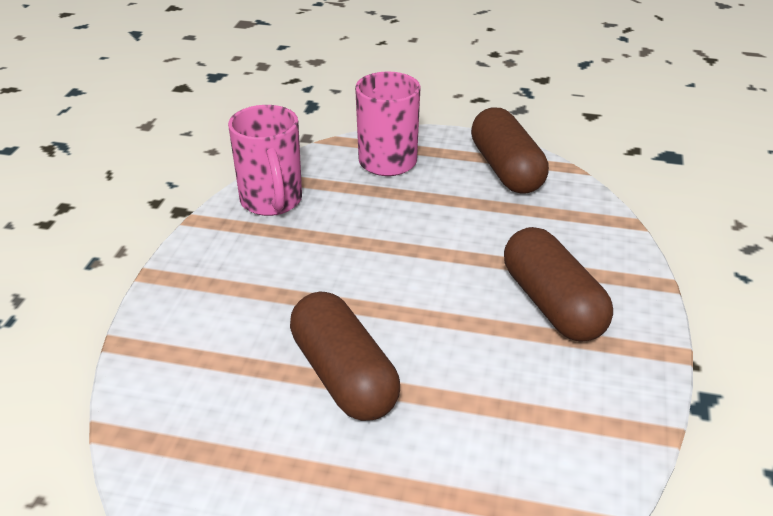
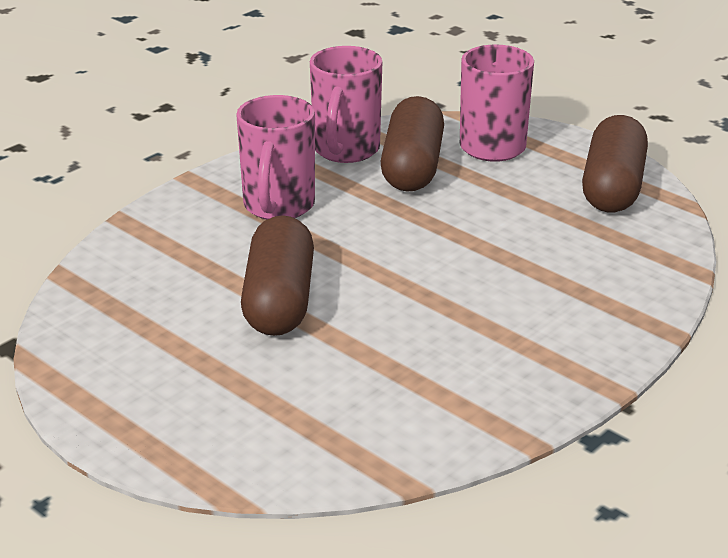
camera: 30 degrees right, 5 degrees down
brown capsule [504,227,613,342] -> brown capsule moved to [381,96,444,192]
none -> pink mug [236,95,315,220]

